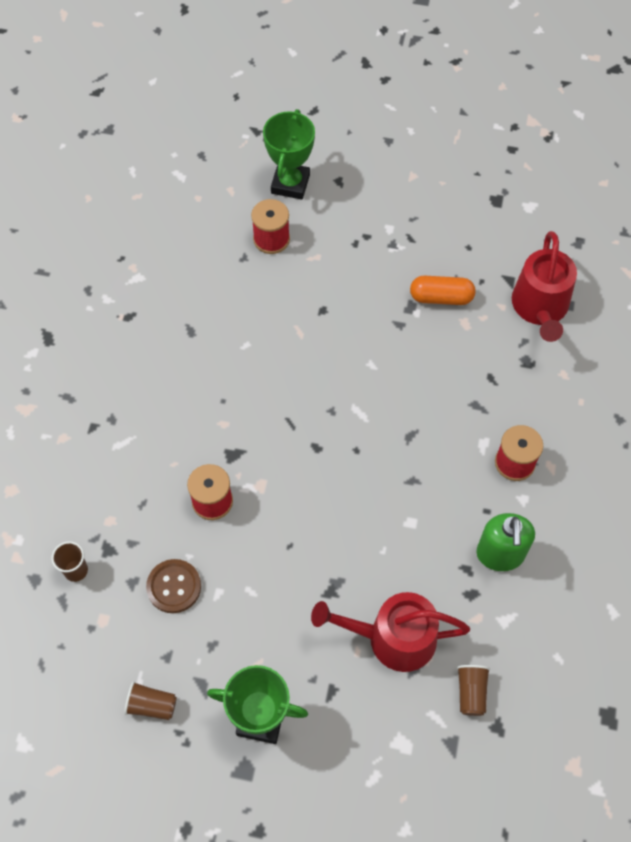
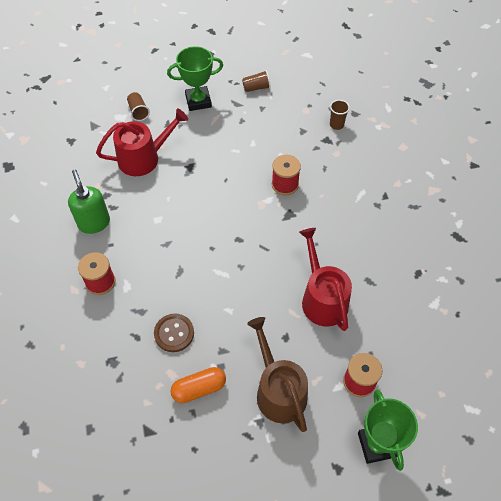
camera: 155 degrees right, 5 degrees down
brown button [146,559,201,613] -> brown button moved to [154,313,194,352]
brown cup [457,665,490,716] -> brown cup moved to [127,92,150,121]
red watering can [512,231,577,342] -> red watering can moved to [299,228,352,331]
none -> brown watering can [247,317,308,432]

